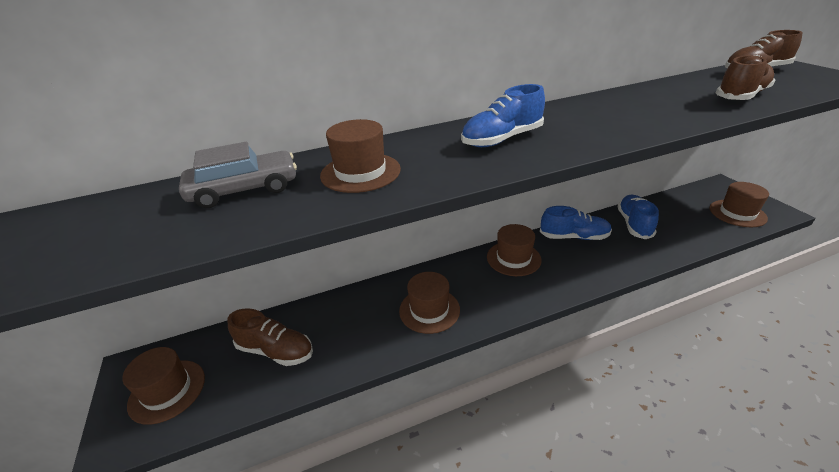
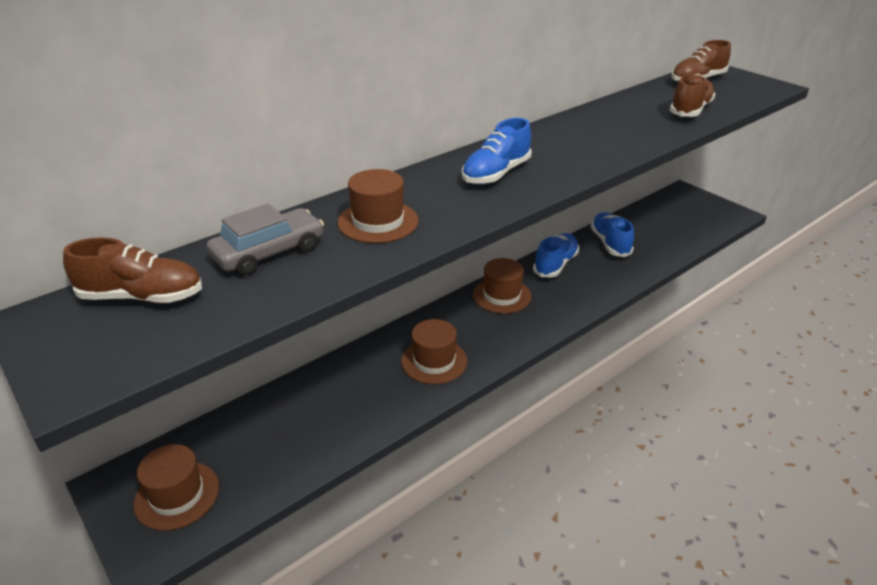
camera: 20 degrees left, 0 degrees up
brown shoe [228,308,313,366] -> brown shoe moved to [63,237,202,303]
blue shoe [540,206,612,240] -> blue shoe turned 45 degrees counterclockwise [533,233,579,278]
brown hat [710,182,769,227] -> none

